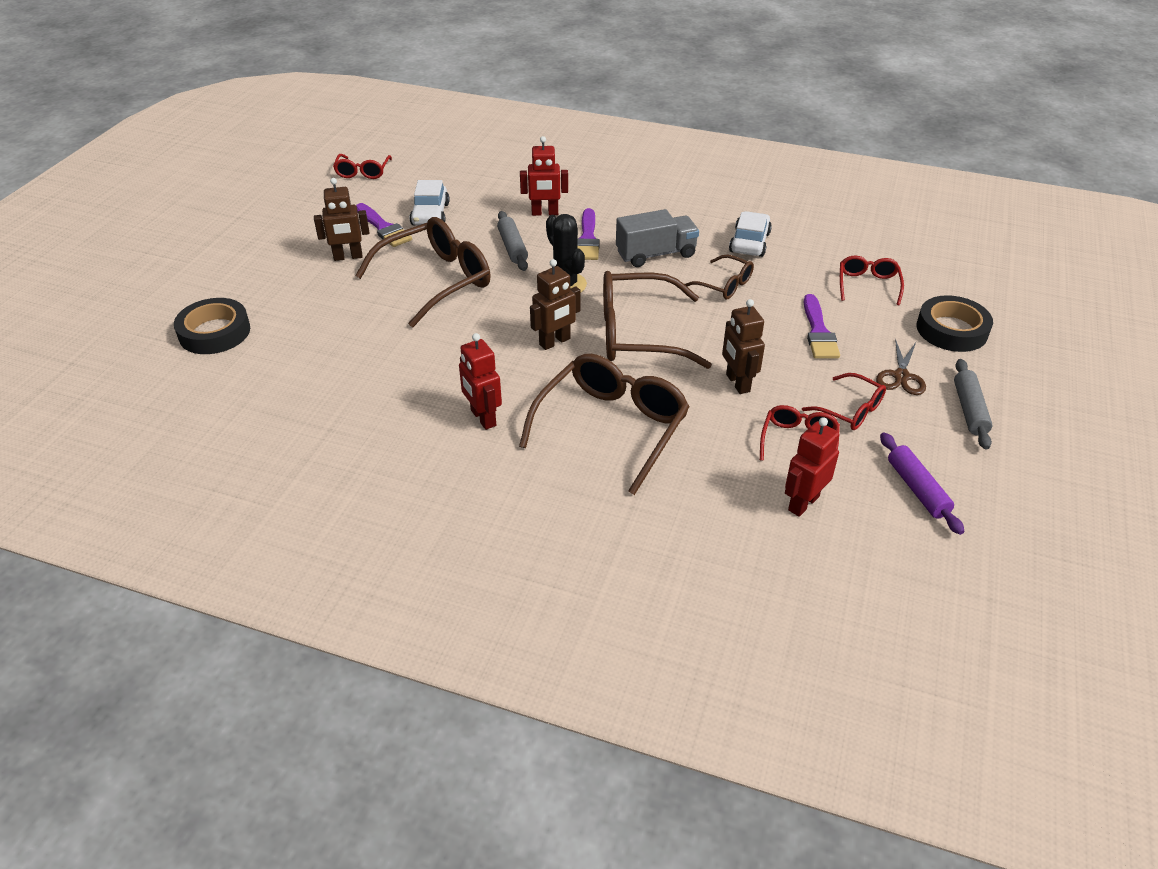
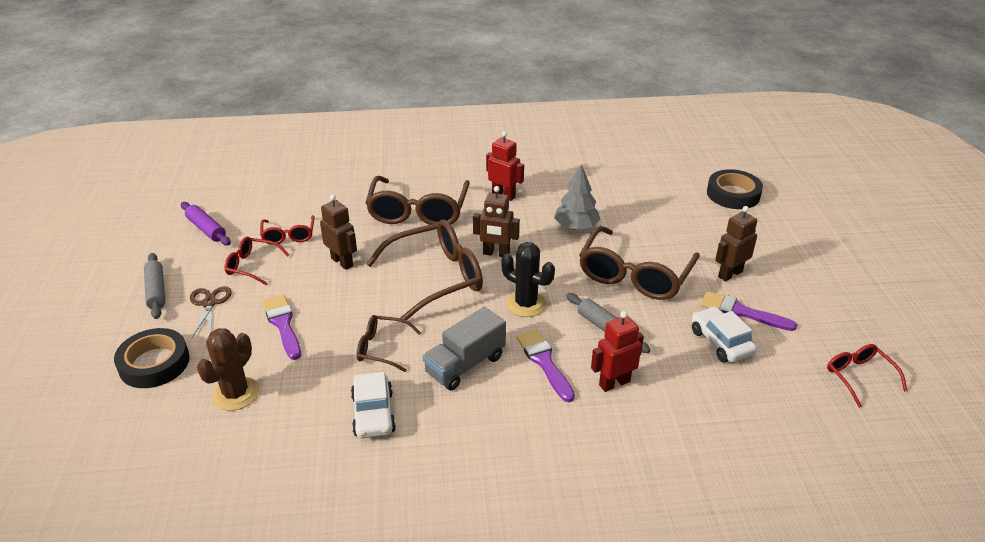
camera: 155 degrees right, 5 degrees down
brown robot [530,259,580,350] -> brown robot turned 105 degrees counterclockwise [473,186,520,257]
red robot [785,417,839,517] -> none
red glasses [840,256,904,306] -> brown cactus [197,328,259,411]
none -> grey tree [554,164,601,230]

